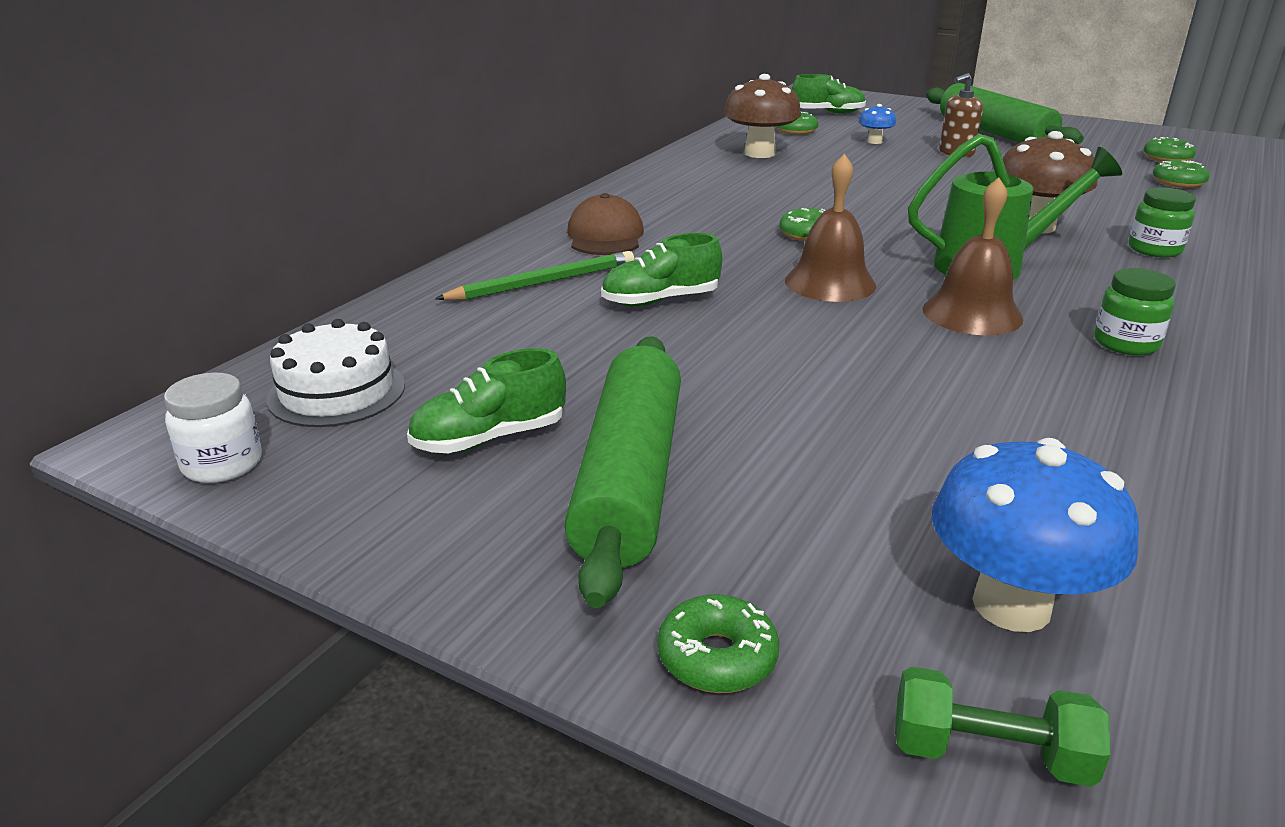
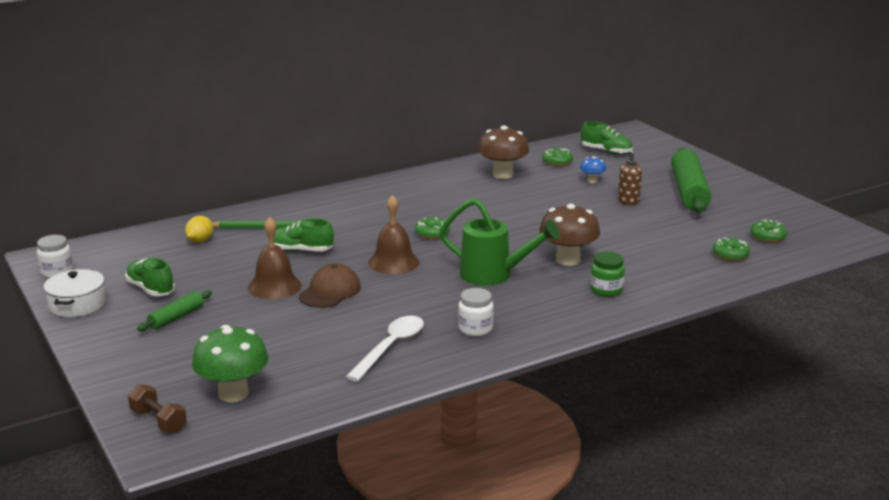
camera: 30 degrees right, 5 degrees down
white cake [267,319,405,427] -> none
green shoe [407,348,566,453] -> green shoe turned 45 degrees clockwise [125,258,175,296]
green rolling pin [564,336,681,608] -> green rolling pin [137,290,212,331], size x0.49
brown cap [567,193,644,255] -> brown cap moved to [299,264,361,308]
green donut [658,594,780,693] -> none
green dumbbell [895,667,1111,787] -> brown dumbbell [128,384,187,433]
brown bell [923,177,1023,335] -> brown bell moved to [248,217,302,299]
blue mushroom [932,438,1139,632] -> green mushroom [192,325,268,402]
green jar [1094,268,1176,355] -> white jar [458,288,494,336]
none -> white pot [44,269,106,317]
none -> yellow lemon [185,216,213,242]
none -> white spoon [346,316,424,382]

